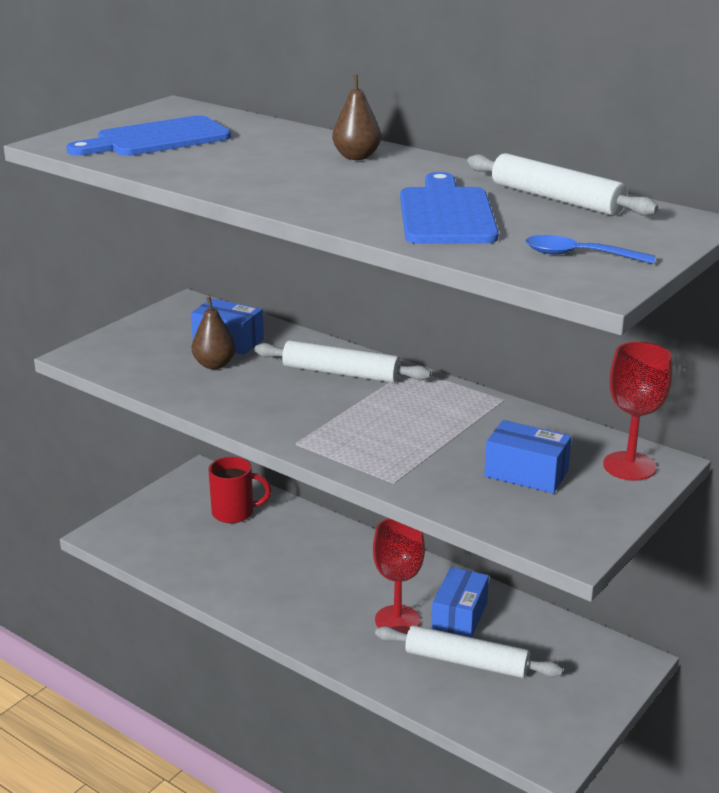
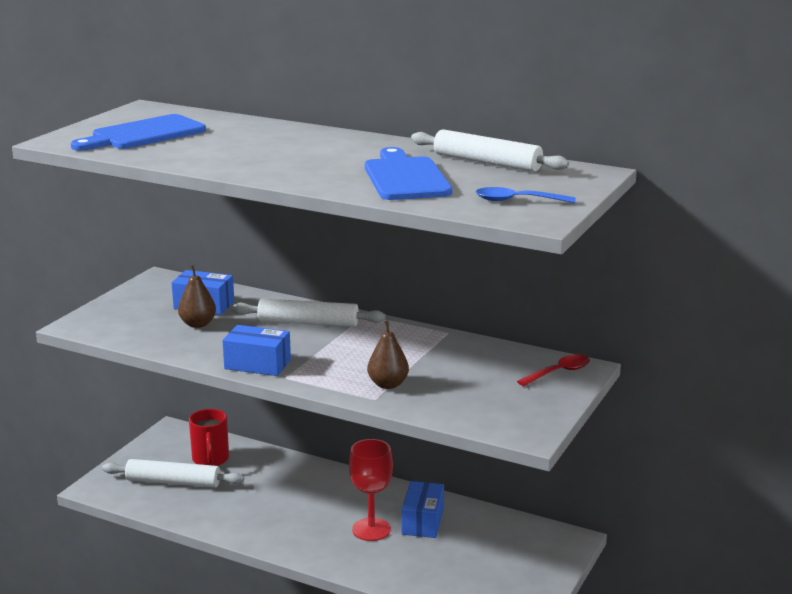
camera: 10 degrees left, 5 degrees down
red mug [208,457,271,523] -> red mug turned 90 degrees clockwise [189,409,229,466]
brown pear [332,75,381,160] -> brown pear moved to [367,321,409,389]
white rolling pin [375,625,563,678] -> white rolling pin moved to [102,459,244,488]
blue box [484,420,572,493] -> blue box moved to [222,325,291,376]
red goblet [603,341,672,480] -> red spoon [517,355,590,386]

